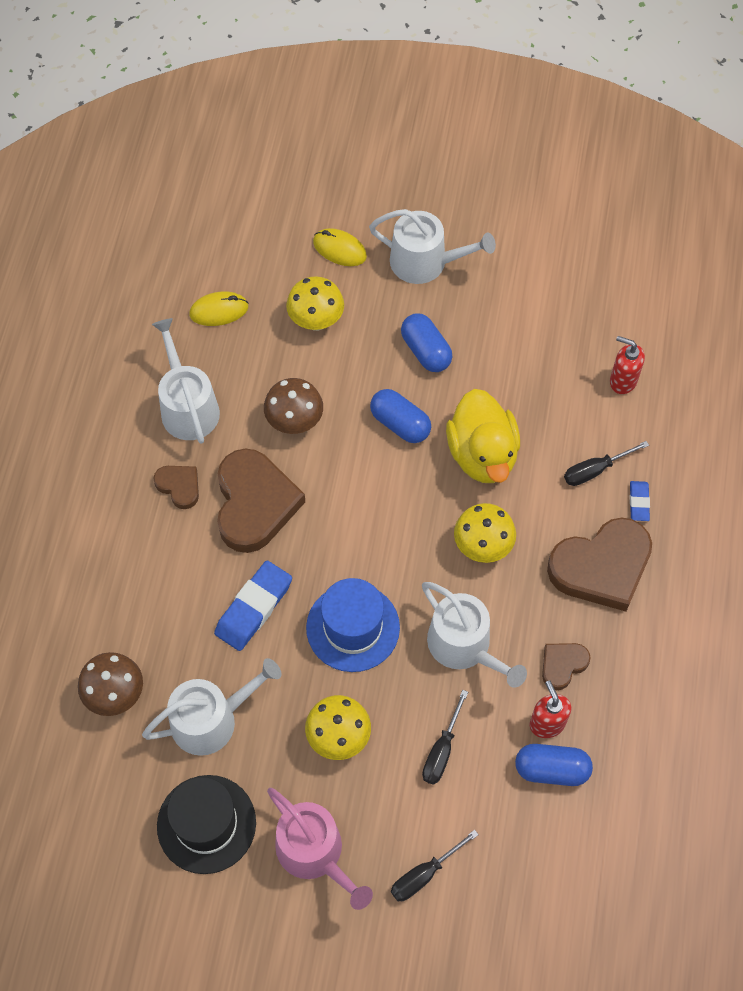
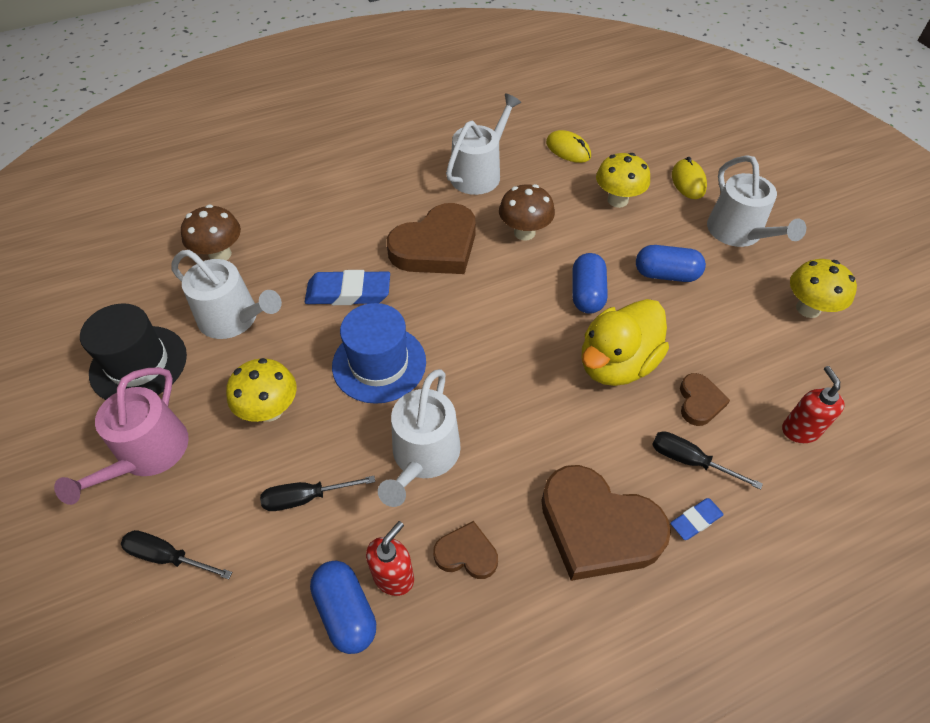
camera: 55 degrees right, 10 degrees down
brown heart [154,466,199,509] -> brown heart moved to [680,373,730,426]
blue capsule [401,313,453,372] -> blue capsule turned 75 degrees clockwise [636,245,706,282]
yellow mushroom [454,503,516,563] -> yellow mushroom moved to [790,259,857,318]

